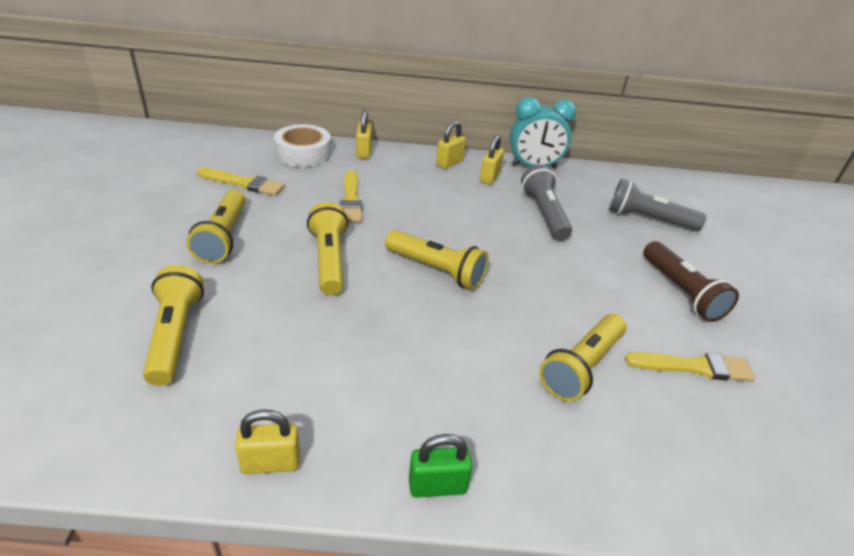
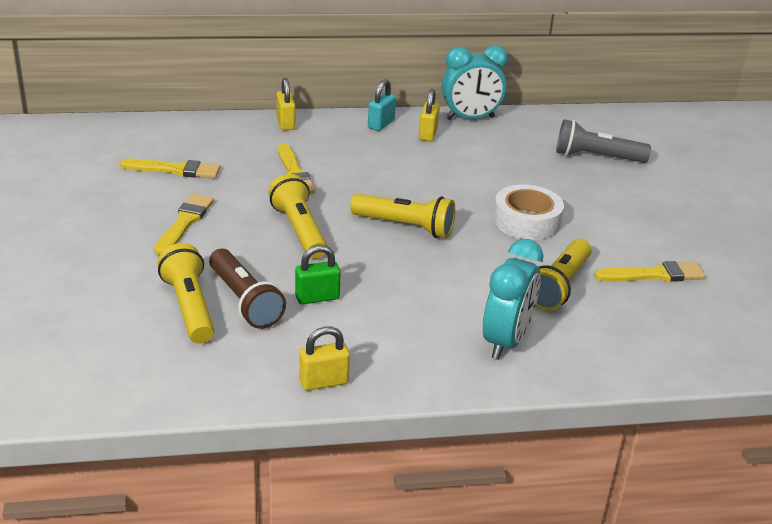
camera: 10 degrees left, 5 degrees down
yellow flashlight [186,189,246,264] -> yellow brush [154,194,214,255]
white tape [274,124,331,167] -> white tape moved to [493,185,564,240]
green padlock [409,434,473,498] -> green padlock moved to [295,245,341,304]
yellow padlock [436,121,466,169] -> turquoise padlock [368,79,396,131]
grey flashlight [521,165,572,241] -> none
brown flashlight [644,241,739,322] -> brown flashlight moved to [209,249,286,329]
none -> turquoise clock [483,239,543,360]

